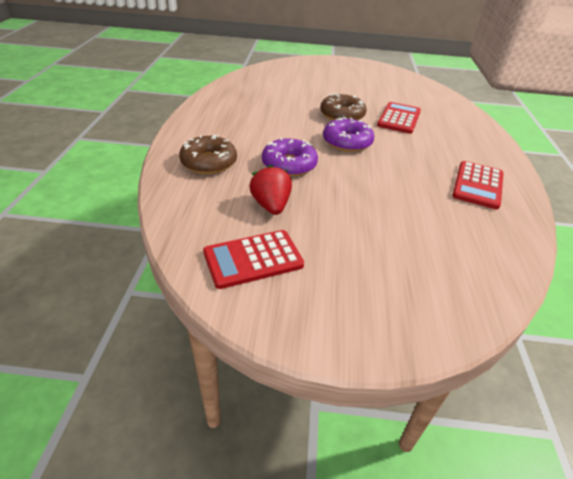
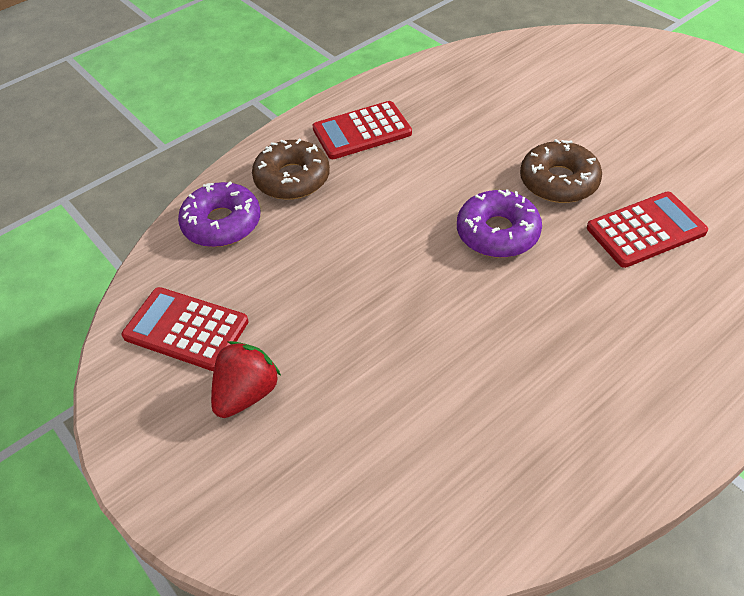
camera: 50 degrees right, 10 degrees up
red strawberry [249,165,292,215] -> red strawberry moved to [211,341,281,418]
purple donut [262,138,318,176] -> purple donut moved to [178,182,261,247]
red calculator [452,161,503,209] -> red calculator moved to [312,101,412,159]

